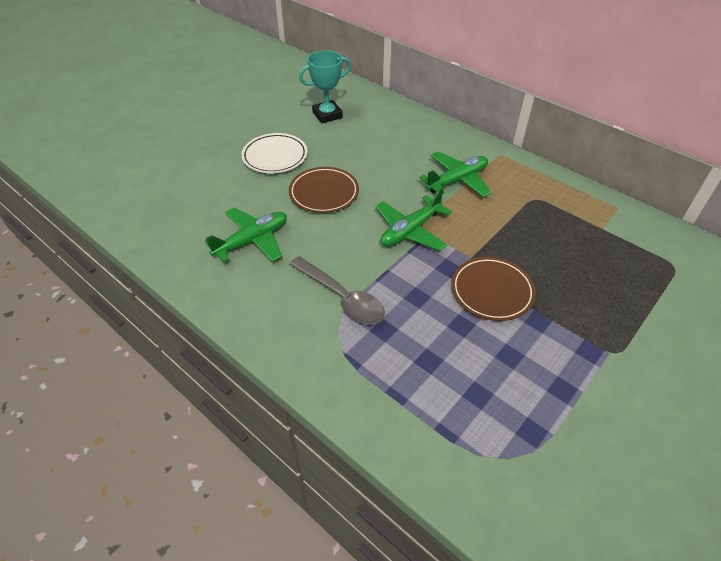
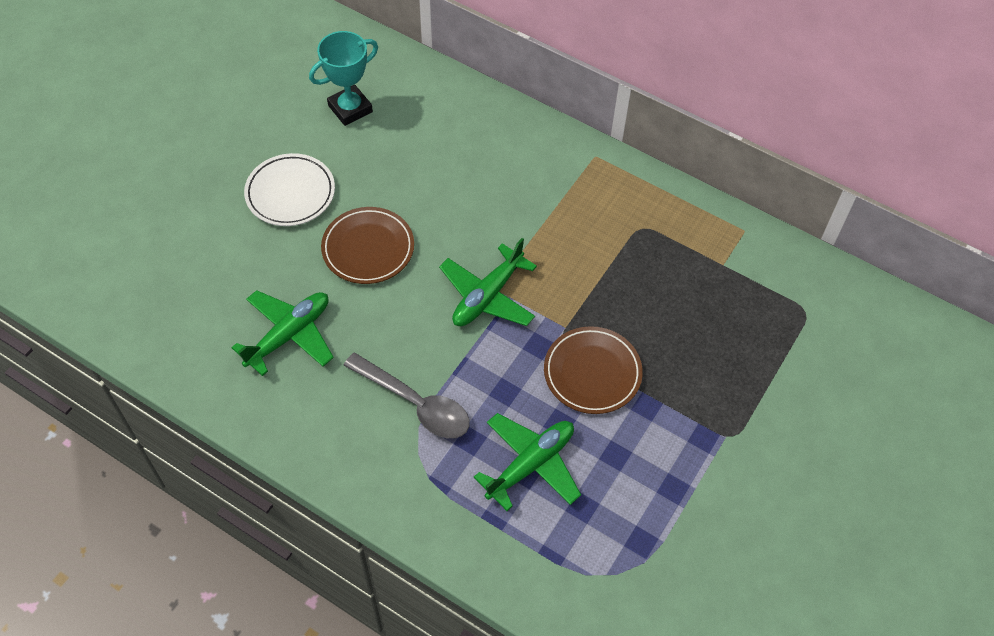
camera: 10 degrees left, 10 degrees up
green plane [419,151,491,197] -> green plane moved to [474,413,581,511]

